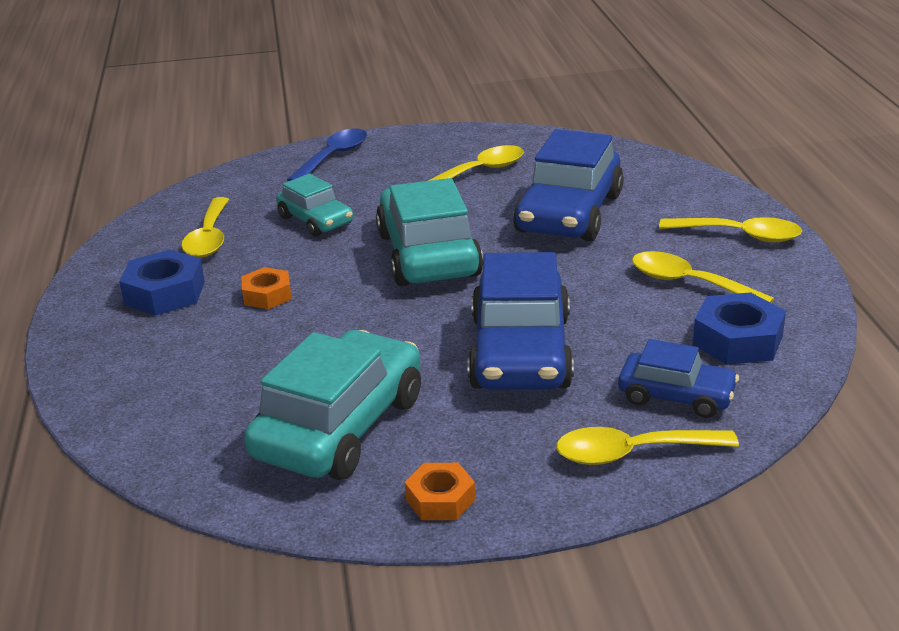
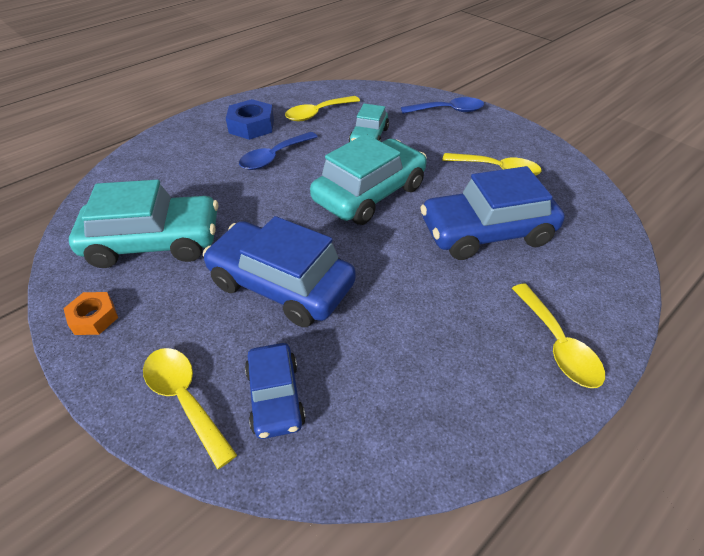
camera: 55 degrees right, 15 degrees up
orange nut [241,267,292,309] -> blue spoon [239,132,318,170]
blue car [468,252,574,390] -> blue car turned 60 degrees clockwise [203,216,356,327]
yellow spoon [632,251,774,303] -> none
blue nut [693,292,786,365] -> none

